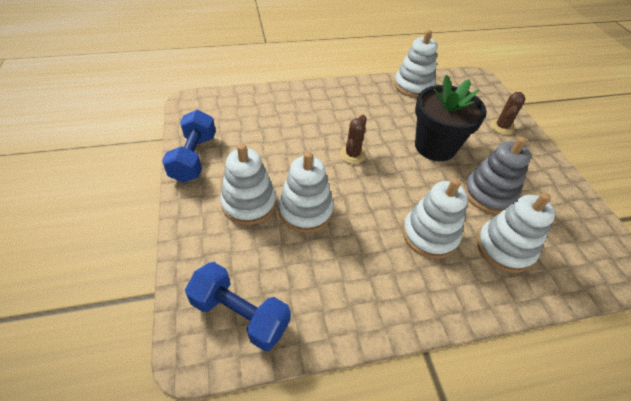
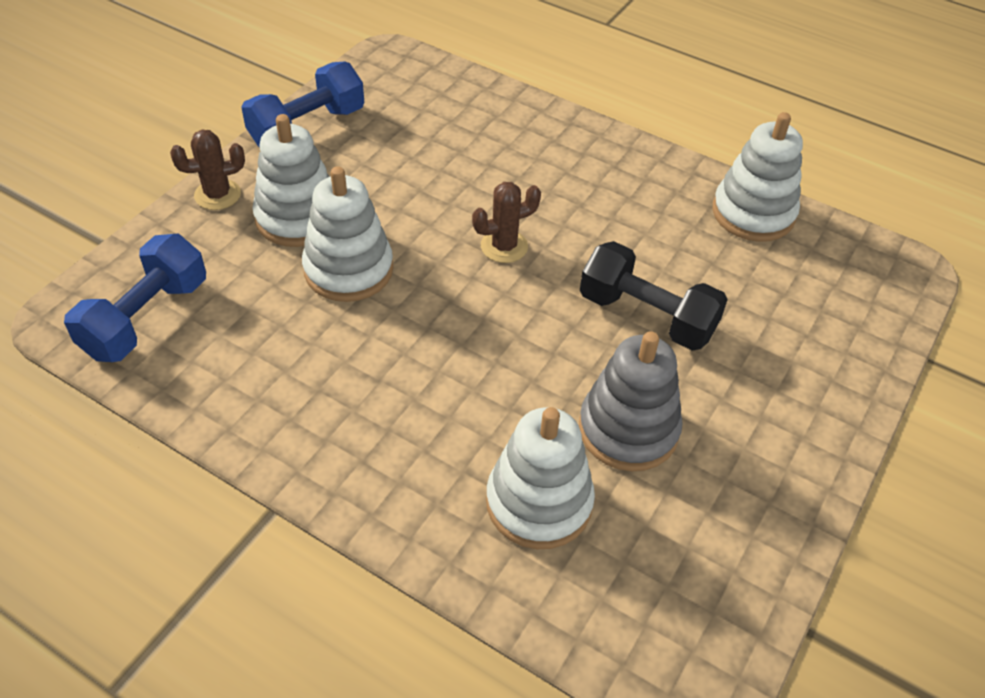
camera: 45 degrees right, 0 degrees up
blue dumbbell [185,262,290,351] -> blue dumbbell turned 45 degrees clockwise [64,234,206,362]
white stacking toy [402,178,468,259] -> none
black flower pot [415,75,487,161] -> black dumbbell [580,241,728,351]
brown cactus [490,92,525,135] -> brown cactus moved to [170,130,245,210]

